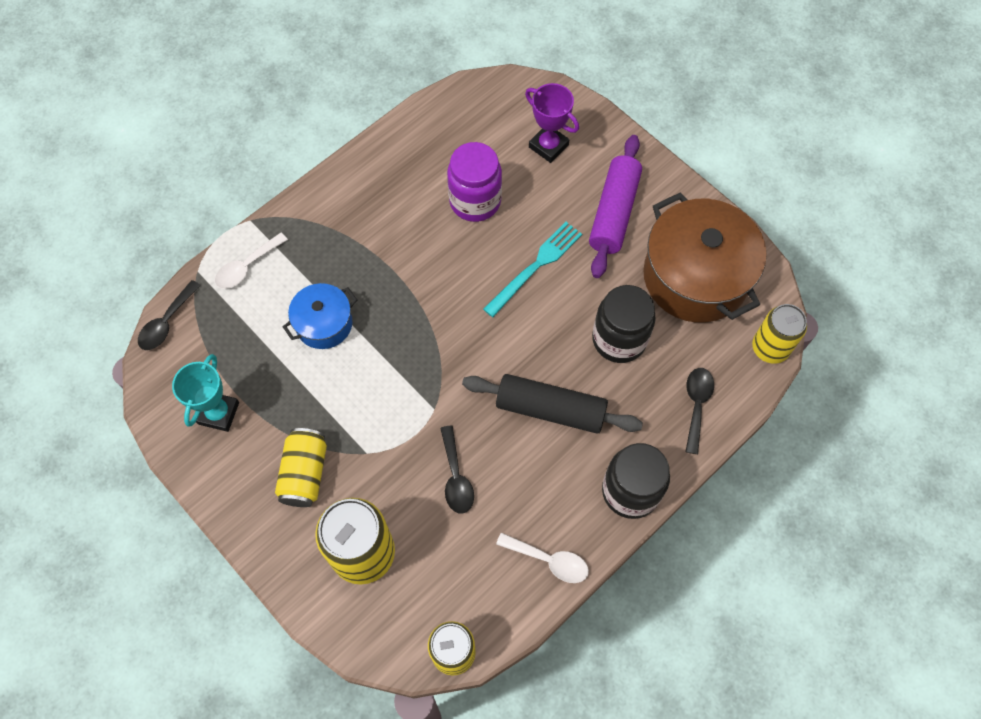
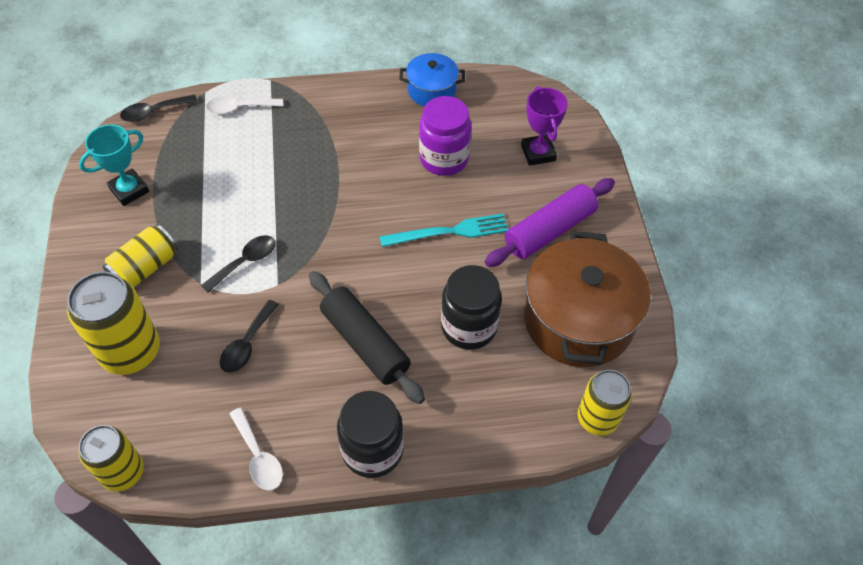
camera: 35 degrees right, 10 degrees down
blue pot [283,283,357,349] -> blue pot moved to [399,53,465,107]
black spoon [685,368,714,454] -> black spoon moved to [201,235,276,293]

